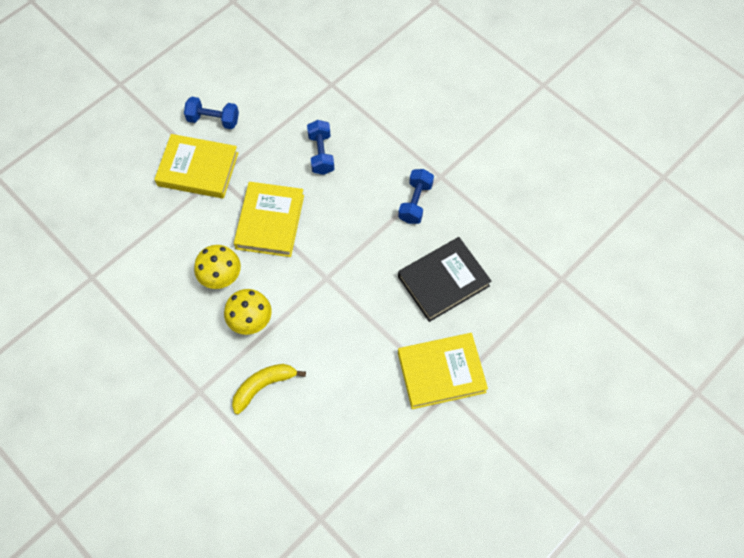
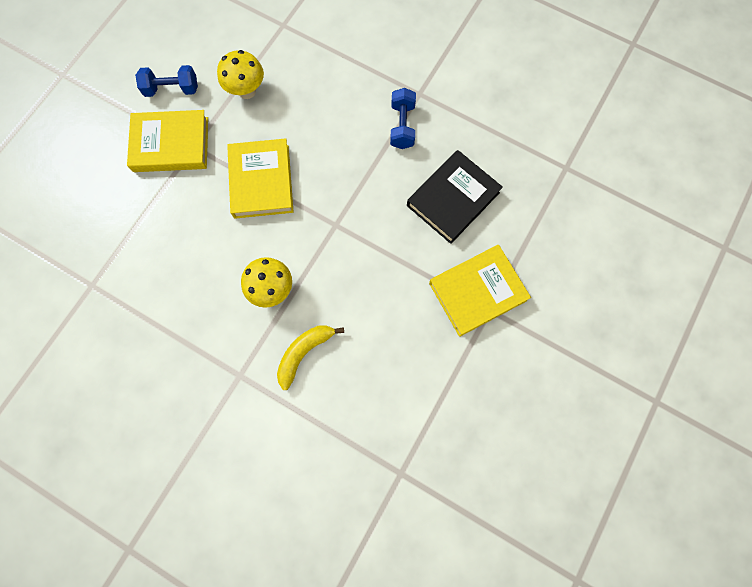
camera: 15 degrees left, 10 degrees up
yellow mushroom [194,245,241,289] -> yellow mushroom moved to [217,50,264,99]
blue dumbbell [307,120,334,175] -> none

